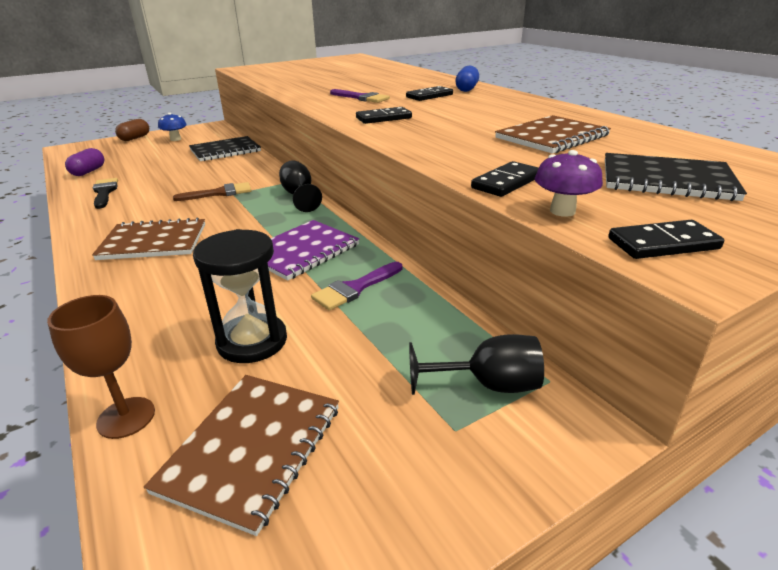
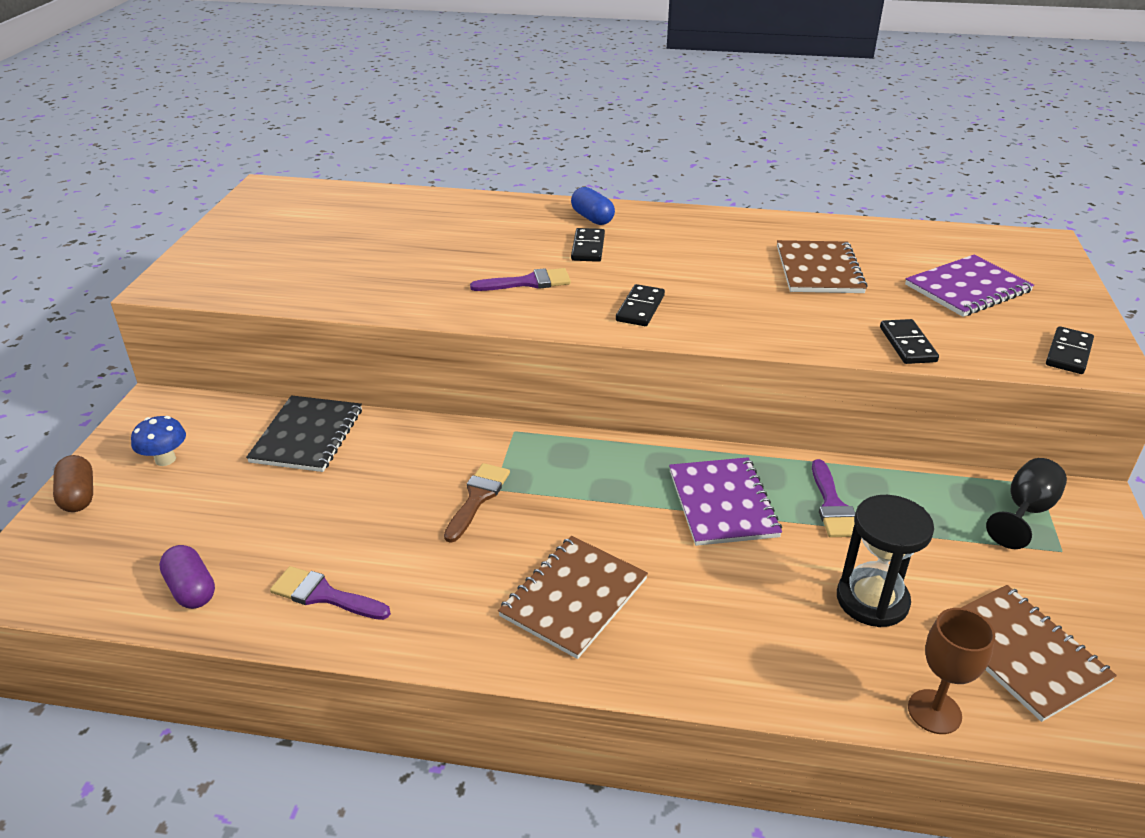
camera: 50 degrees left, 5 degrees up
black brush [93,178,118,209] -> purple brush [270,566,391,620]
black goblet [279,160,322,212] -> none
purple mushroom [535,150,603,217] -> none
black notebook [605,153,747,201] -> purple notebook [905,255,1034,317]

